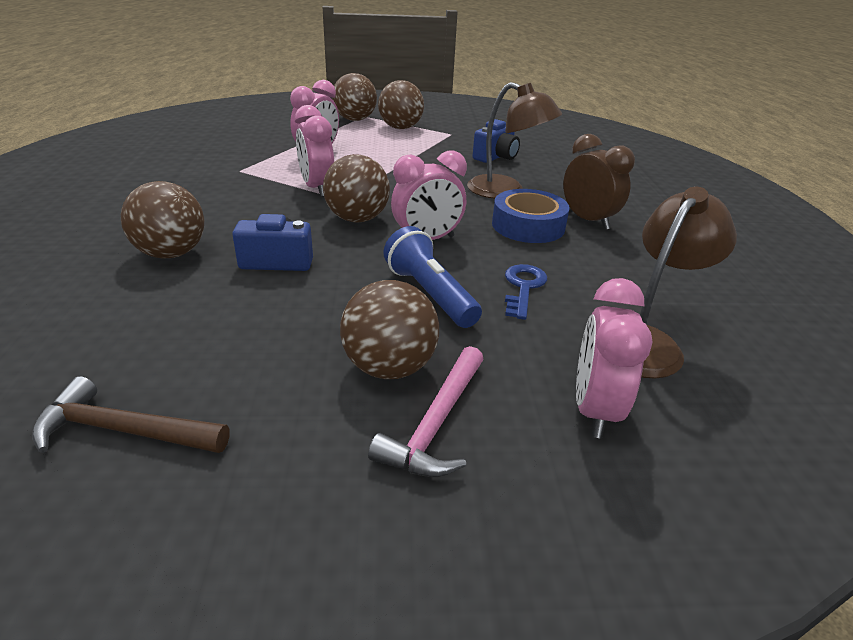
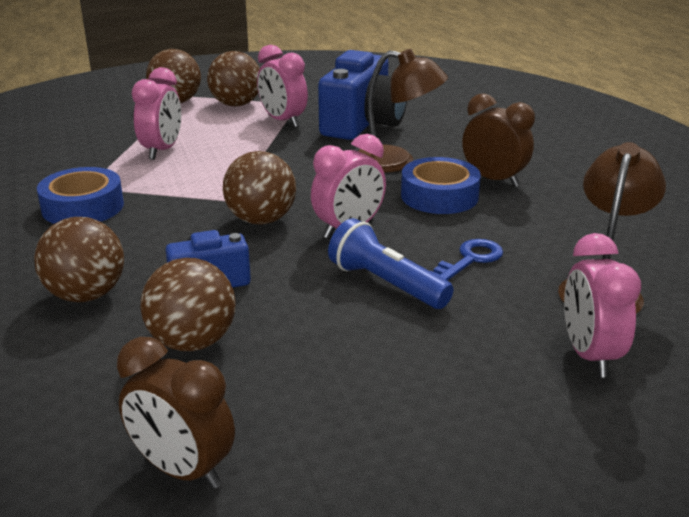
camera: 15 degrees left, 5 degrees down
brown hammer [32,376,230,453] -> brown clock [117,337,235,489]
pink clock [295,105,334,197] -> pink clock moved to [257,45,308,128]
brown ball [340,280,439,379] -> brown ball moved to [140,258,236,351]
pink hammer [368,346,484,477] -> none
blue camera [473,119,520,163] -> blue camera [318,50,407,140], size x1.80
blue key [505,264,547,320] -> blue key turned 45 degrees clockwise [430,239,503,281]
none -> blue tape [37,167,124,224]

